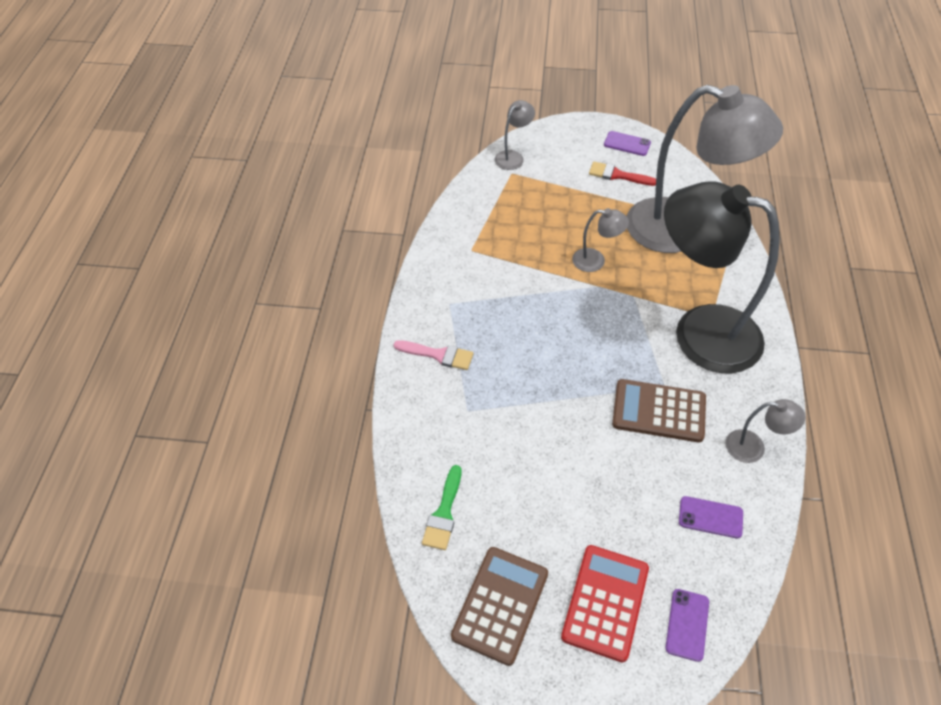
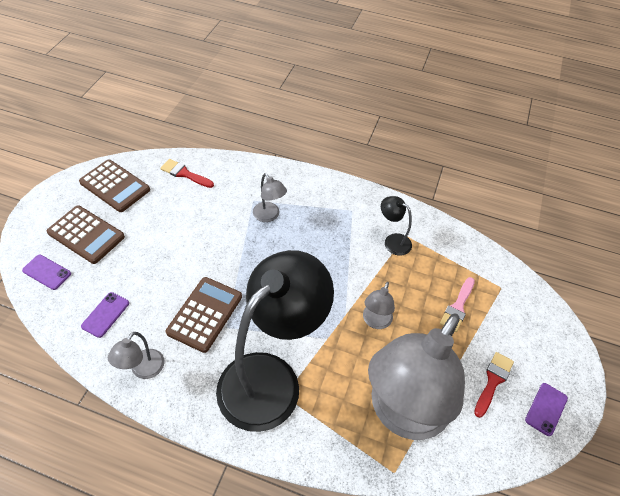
camera: 100 degrees right, 0 degrees up
pink brush [394,340,473,370] -> pink brush moved to [440,277,475,332]
green brush [422,465,461,550] -> red brush [161,159,214,188]
grey lamp [494,100,535,170] -> grey lamp moved to [253,173,287,222]
red calculator [561,545,649,662] -> brown calculator [47,205,125,264]
none -> black lamp [381,196,412,256]

